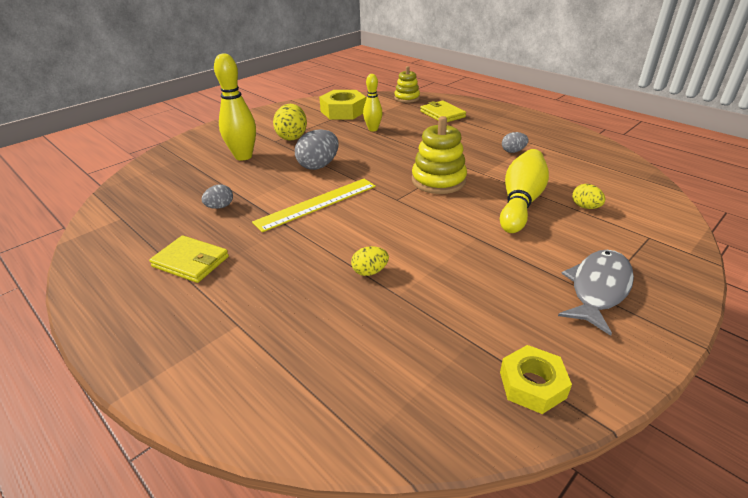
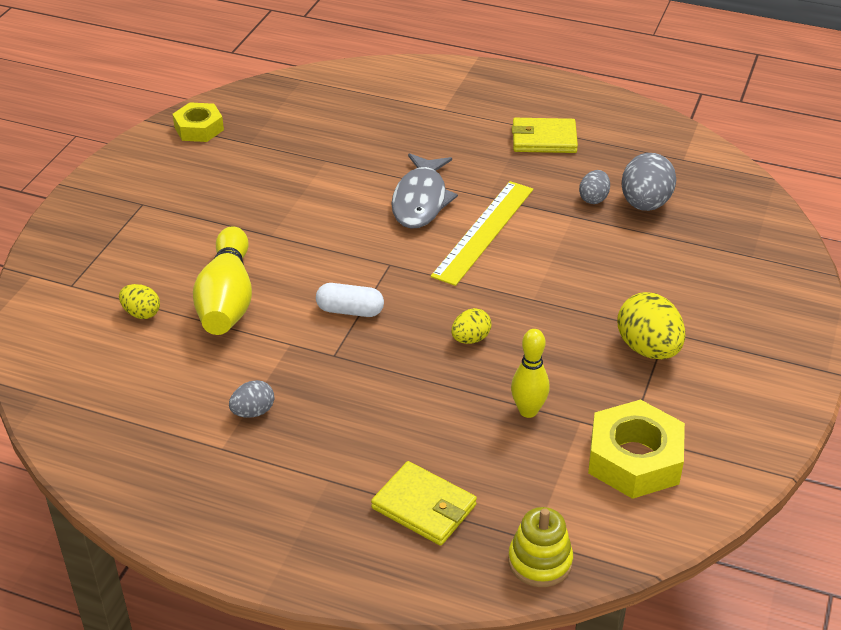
camera: 155 degrees right, 5 degrees up
yellow bowling pin [214,53,256,161] -> none
grey egg [295,129,339,170] -> grey egg moved to [622,153,676,211]
yellow egg [351,246,389,276] -> yellow egg moved to [451,308,491,344]
yellow stacking toy [412,116,467,194] -> white capsule [316,283,384,317]
grey fish [558,250,634,336] -> grey fish moved to [392,153,458,229]

